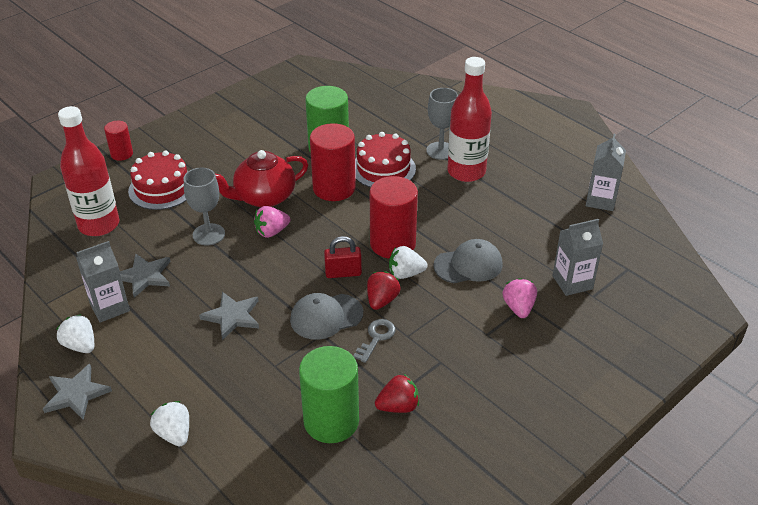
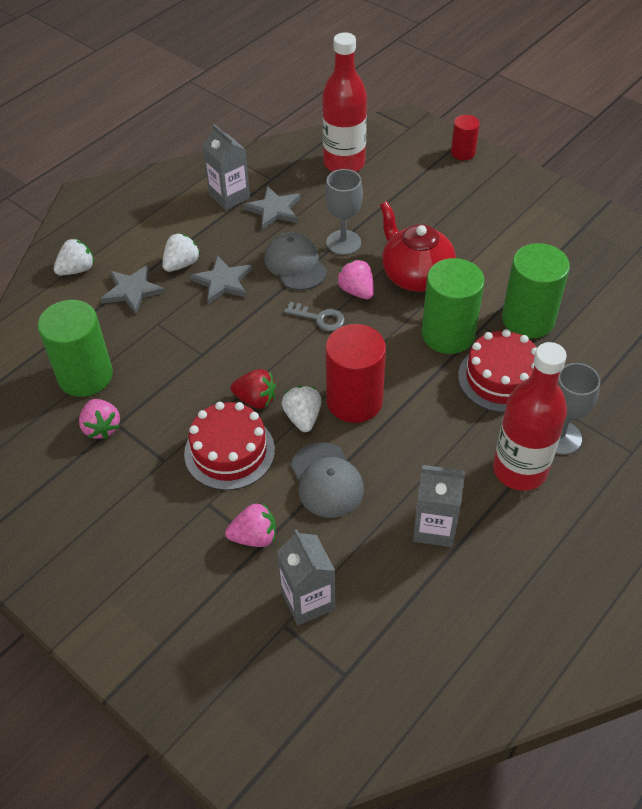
camera: 85 degrees right, 10 degrees up
grey star [43,364,112,420] -> grey star moved to [101,265,165,314]
white strawberry [56,314,94,353] -> white strawberry moved to [162,233,200,272]
red cake [128,150,187,210] -> red cake moved to [184,402,275,490]
grey cap [290,293,363,340] -> grey cap moved to [264,232,327,290]
red cylinder [310,123,356,201] -> green cylinder [422,258,485,354]
red padlock [324,236,362,278] -> none
grey key [353,319,396,363] -> grey key moved to [284,302,345,331]
red strawberry [375,374,419,413] -> pink strawberry [79,399,120,439]
grey carton [586,134,626,211] -> grey carton moved to [413,465,465,547]

